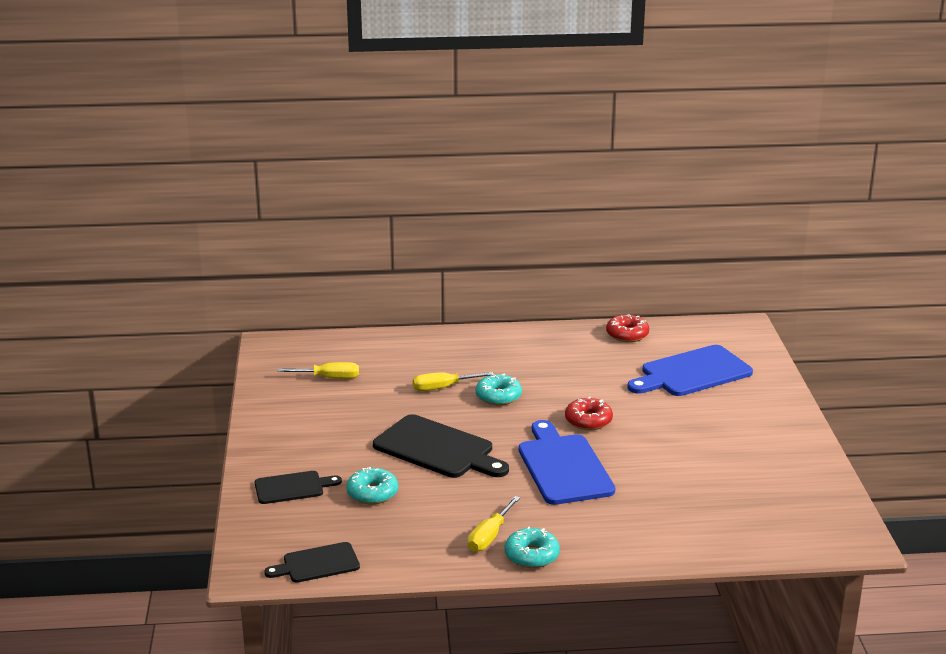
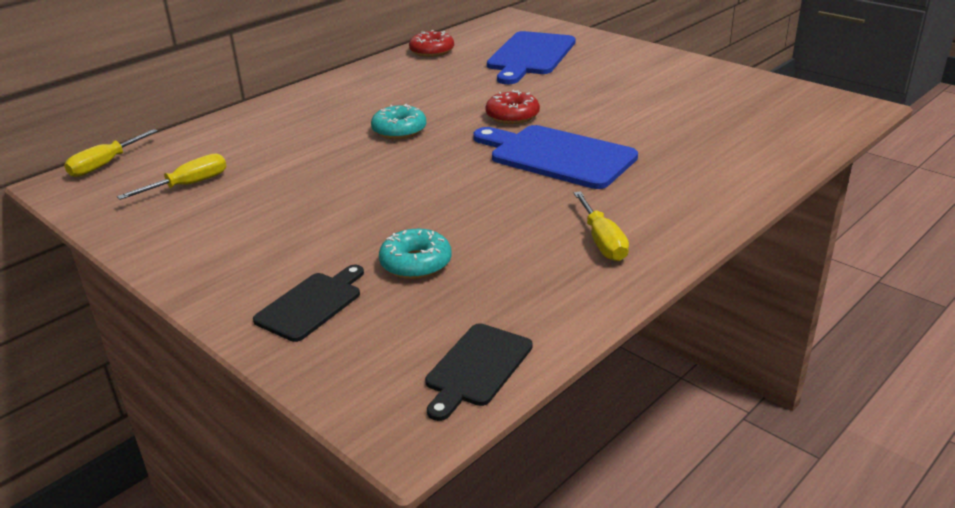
camera: 40 degrees left, 5 degrees up
black cutting board [373,414,509,478] -> none
yellow screwdriver [413,372,494,391] -> yellow screwdriver moved to [64,129,158,177]
turquoise donut [505,527,560,568] -> none

